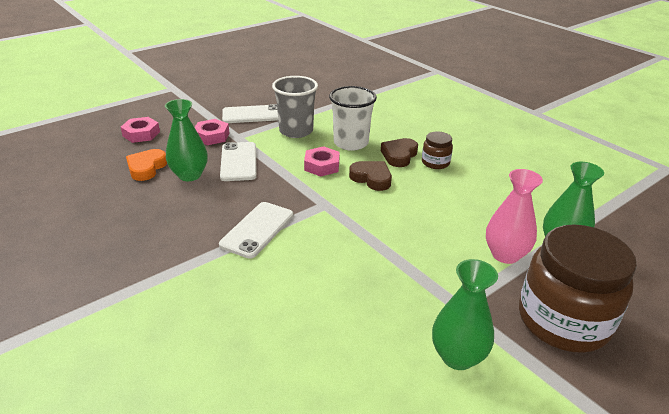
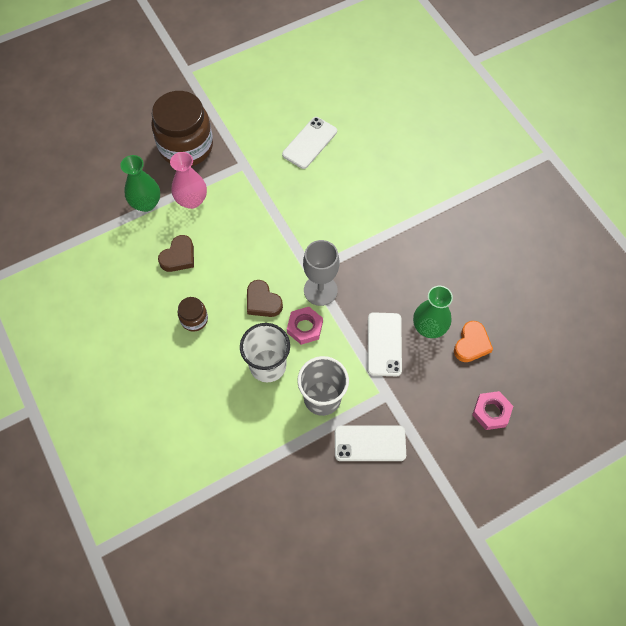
camera: 170 degrees left, 30 degrees up
pink nut [195,119,229,145] -> none
white phone [219,202,293,259] -> white phone moved to [282,117,337,169]
brown heart [381,138,418,167] -> brown heart moved to [158,235,194,272]
green vase [432,259,498,370] -> none
none -> grey goblet [303,240,339,306]

